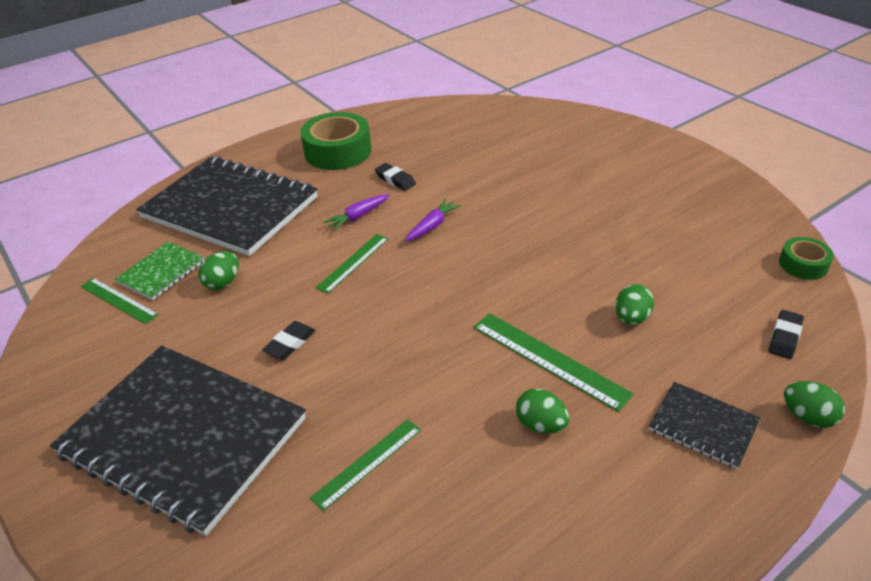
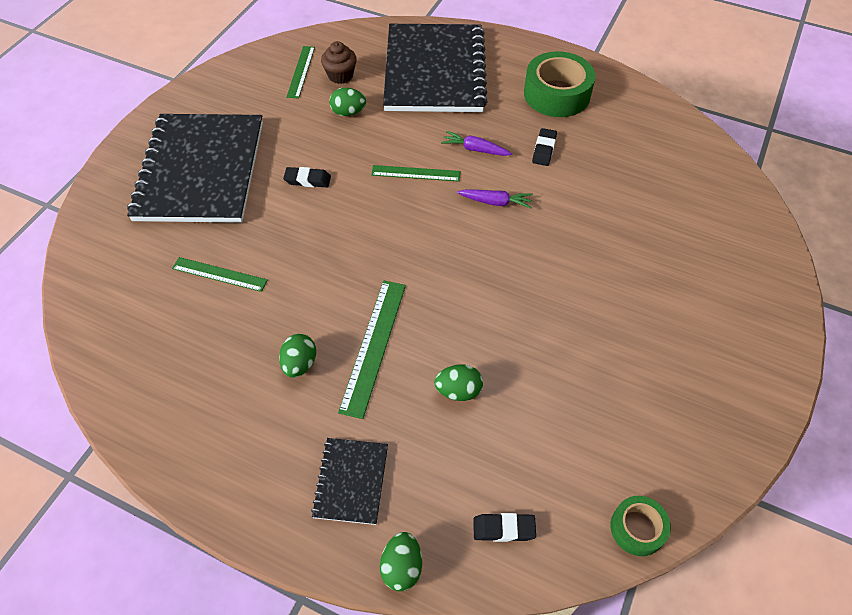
camera: 60 degrees right, 15 degrees up
green notebook [115,241,204,300] -> brown cupcake [321,41,357,84]

